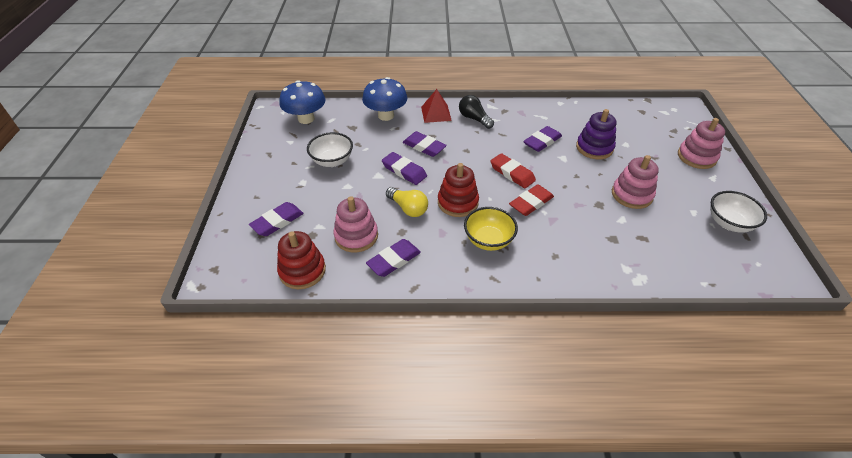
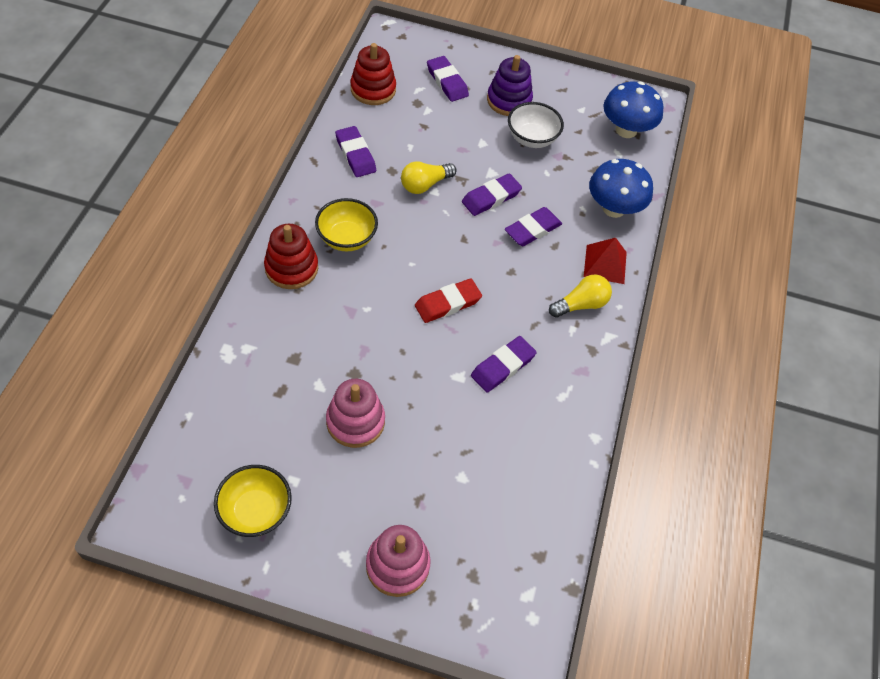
camera: 100 degrees right, 10 degrees up
pink stacking toy [333,196,378,253] -> none
red stacking toy [438,163,479,217] -> red stacking toy moved to [264,224,318,289]
black light bulb [459,95,494,129] -> yellow light bulb [549,274,612,318]
red eraser [509,184,554,216] -> none
purple eraser [523,126,562,152] -> purple eraser turned 75 degrees clockwise [471,336,537,393]
purple stacking toy [576,109,617,159] -> purple stacking toy moved to [487,55,533,116]
white bowl [710,191,767,233] -> yellow bowl [214,465,292,537]

